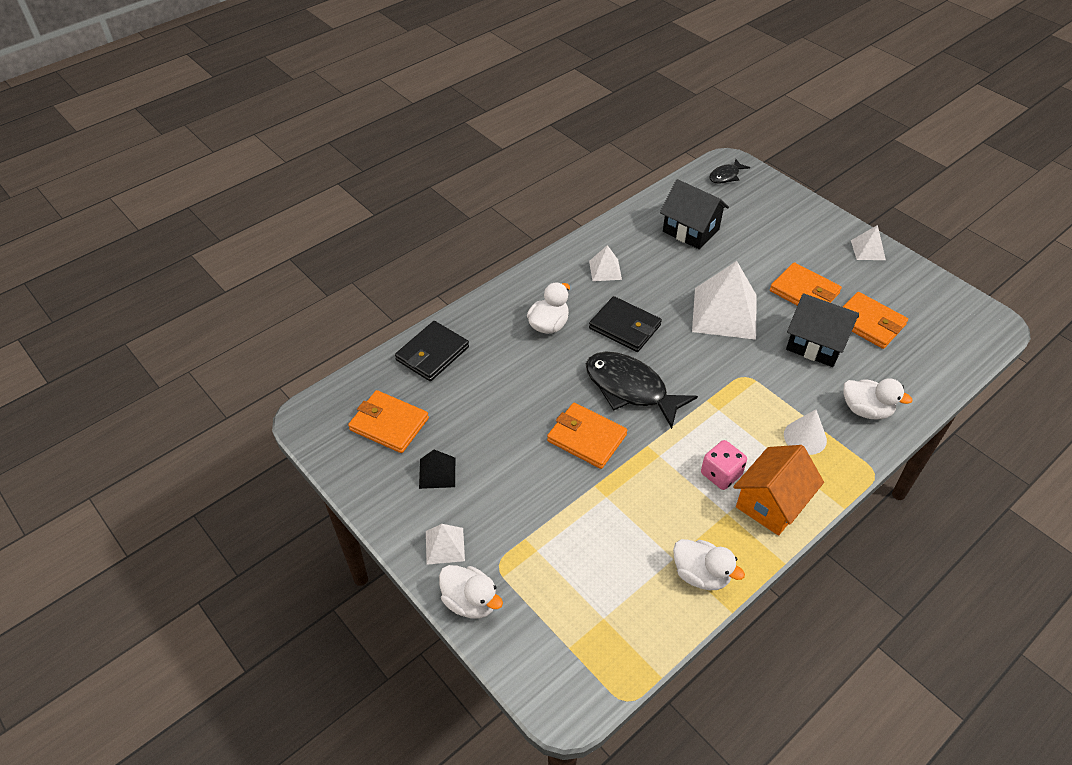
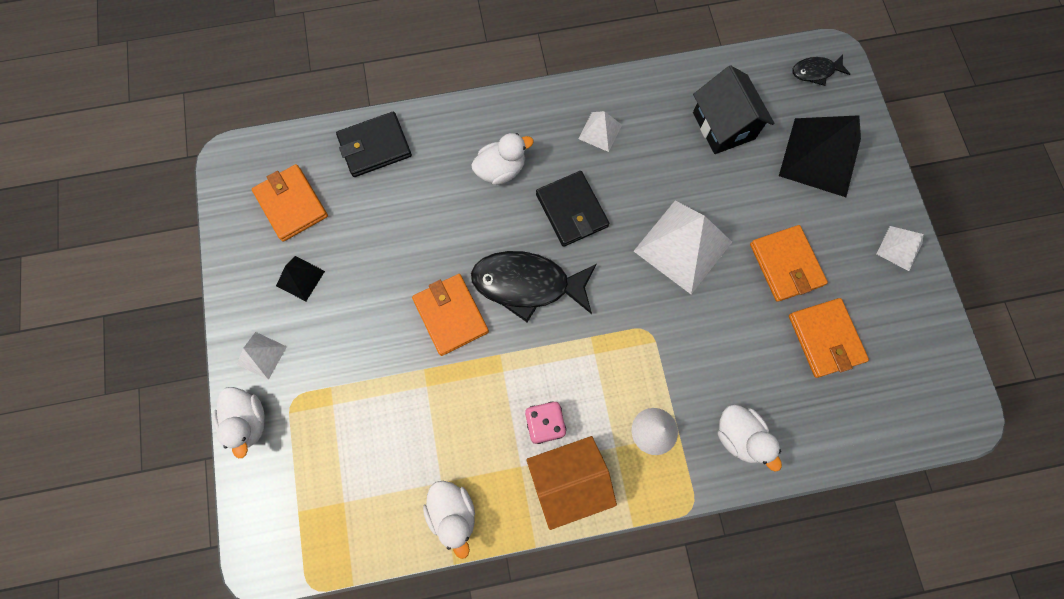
camera: 30 degrees right, 25 degrees up
black fish [586,351,698,429] -> black fish turned 60 degrees counterclockwise [471,251,597,322]
black house [786,293,859,367] -> none
none -> black pyramid [779,115,861,197]

